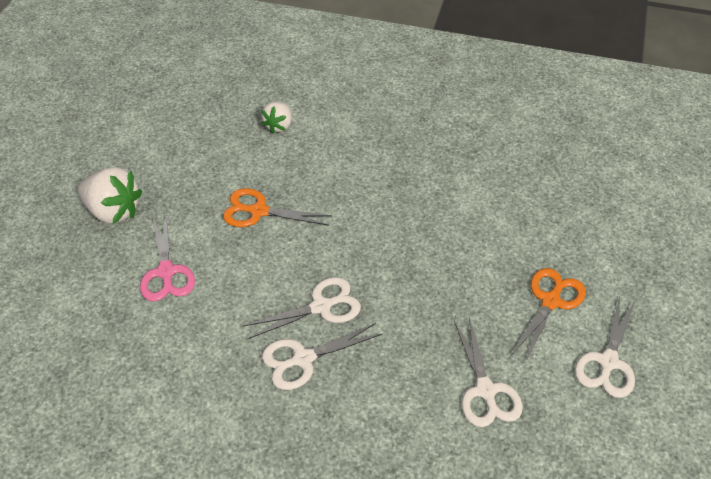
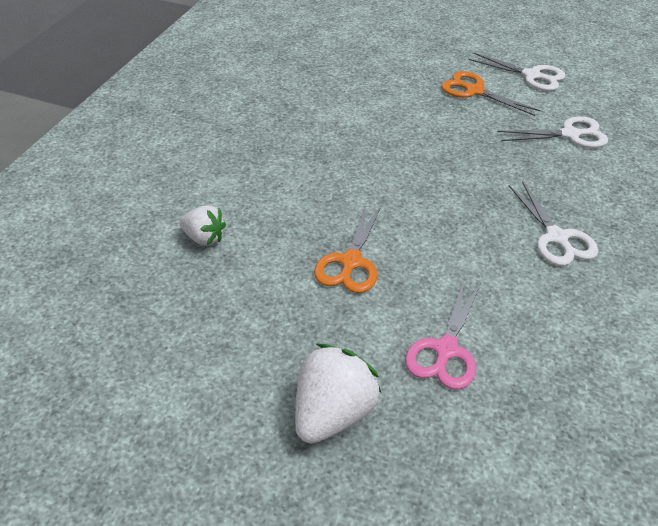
camera: 85 degrees left, 5 degrees down
pink scissors [140,215,195,301] -> pink scissors turned 120 degrees clockwise [405,280,481,389]
white scissors [242,277,361,339] -> none

